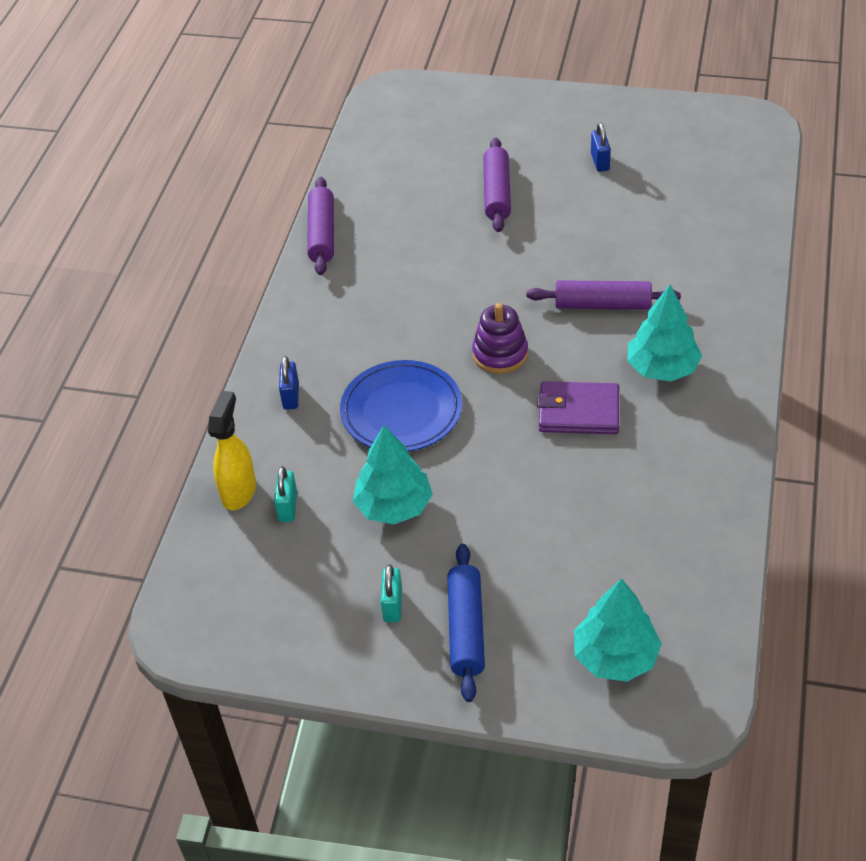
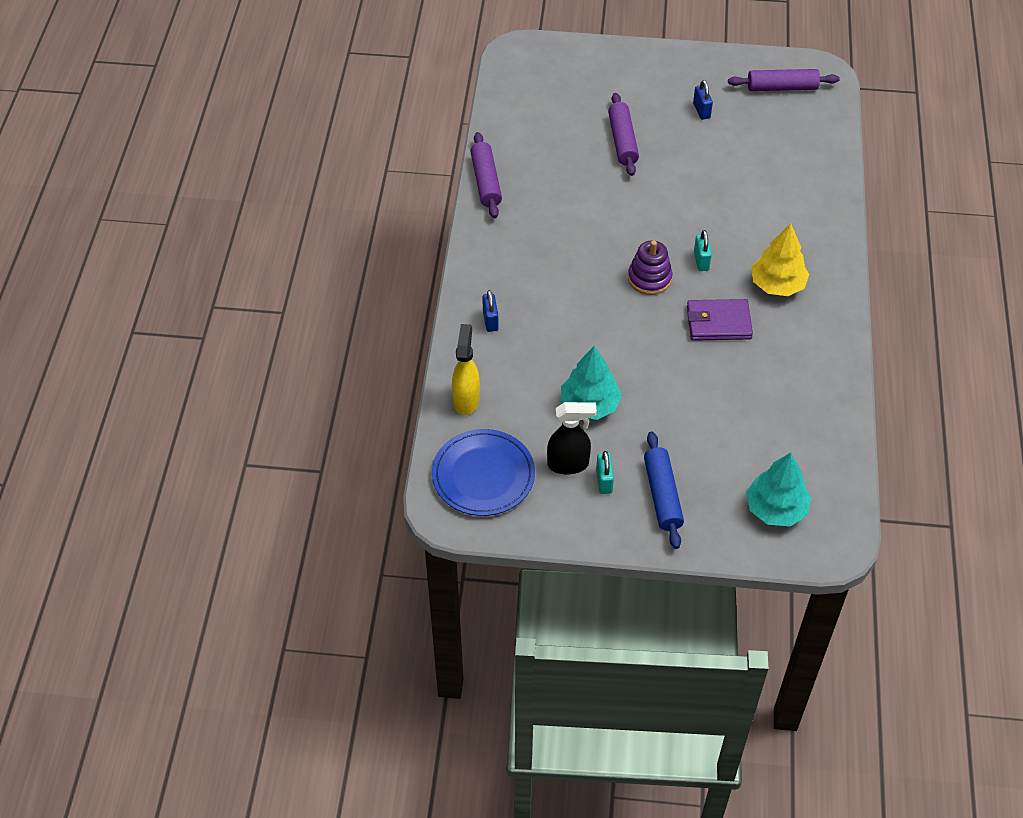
camera: 10 degrees left, 5 degrees up
turquoise padlock [274,466,297,522] -> turquoise padlock moved to [694,230,712,271]
blue plate [340,360,462,452] -> blue plate moved to [432,429,535,516]
purple rolling pin [527,280,681,310] -> purple rolling pin moved to [728,69,840,91]
turquoise tree [627,284,702,382] -> yellow tree [751,223,809,296]
none -> black spray bottle [547,402,597,474]

